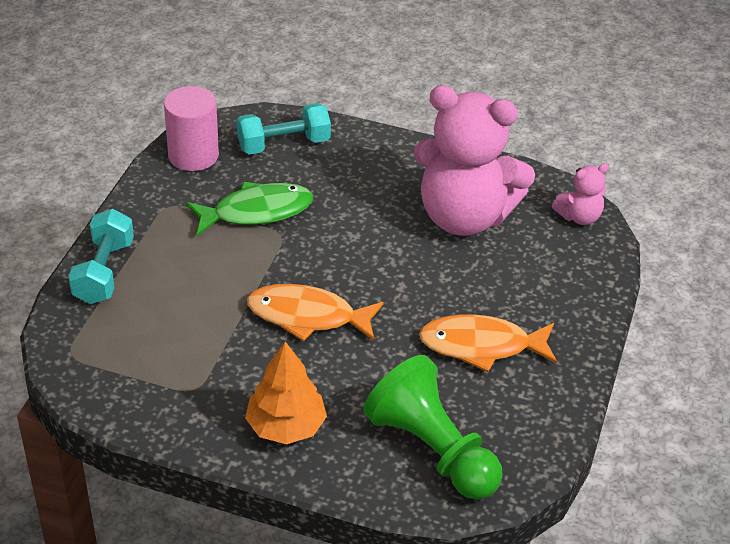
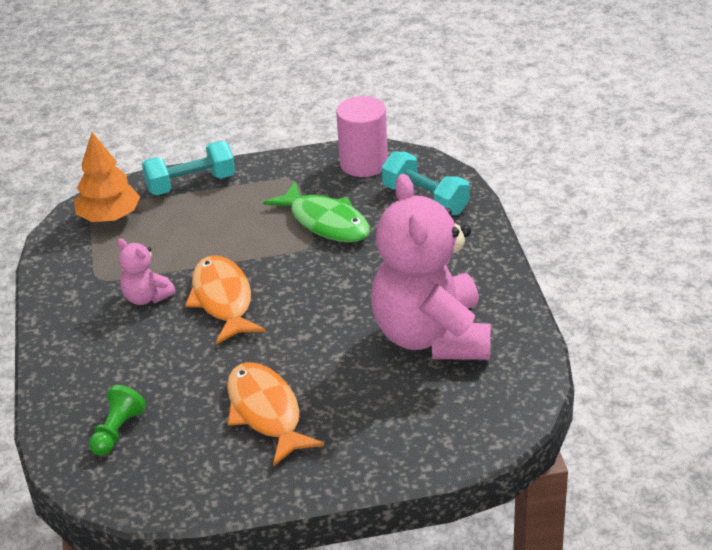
camera: 65 degrees right, 5 degrees down
orange tree [245,342,327,444] -> orange tree moved to [74,132,140,222]
green pawn [363,355,503,500] -> green pawn [89,385,146,456], size x0.49
pink teddy bear [552,163,609,225] -> pink teddy bear moved to [117,238,176,305]

